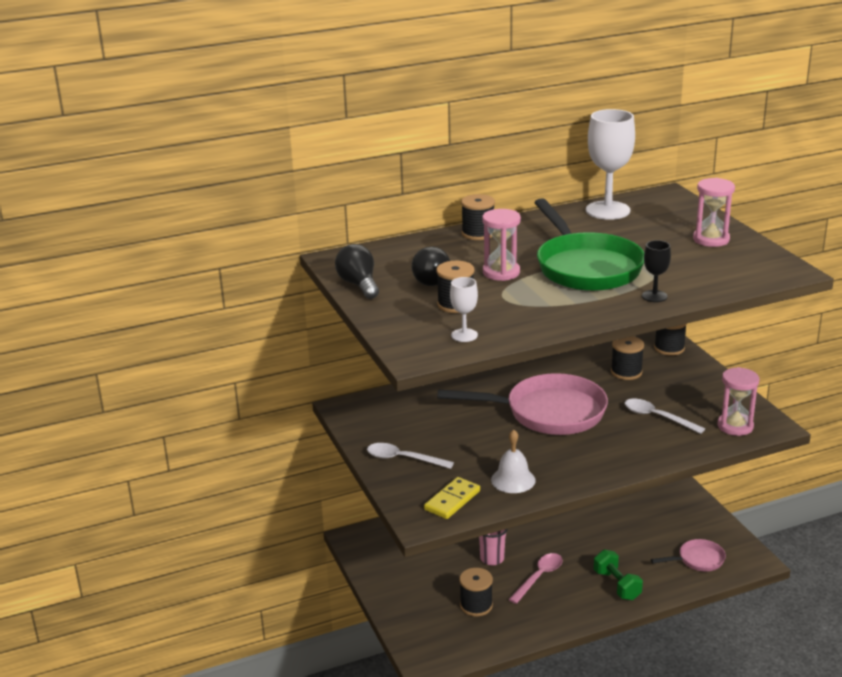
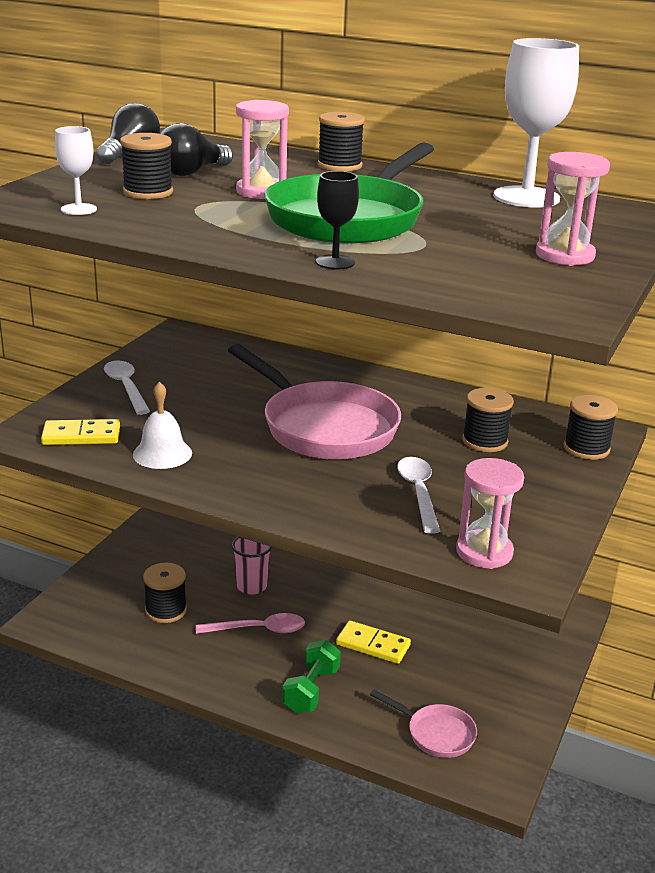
camera: 45 degrees right, 0 degrees up
none -> yellow domino [336,620,411,664]

